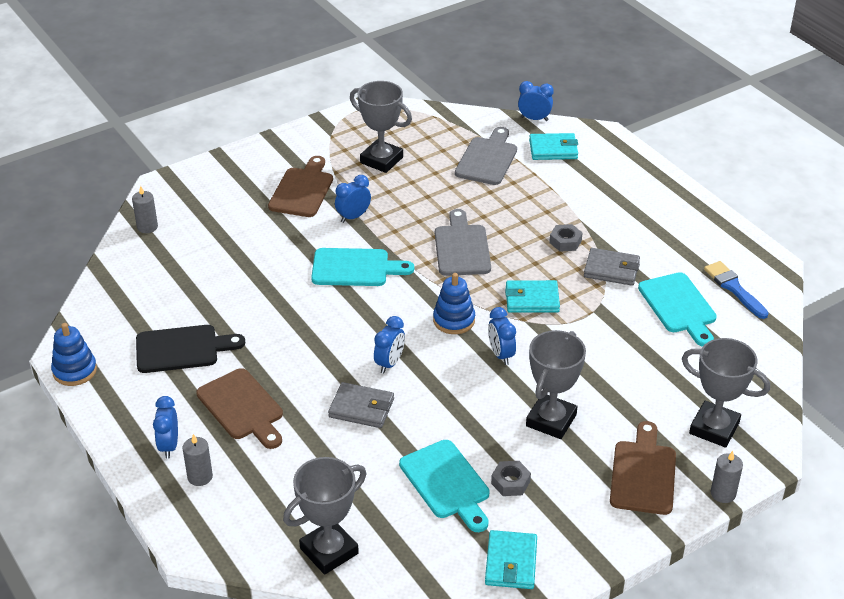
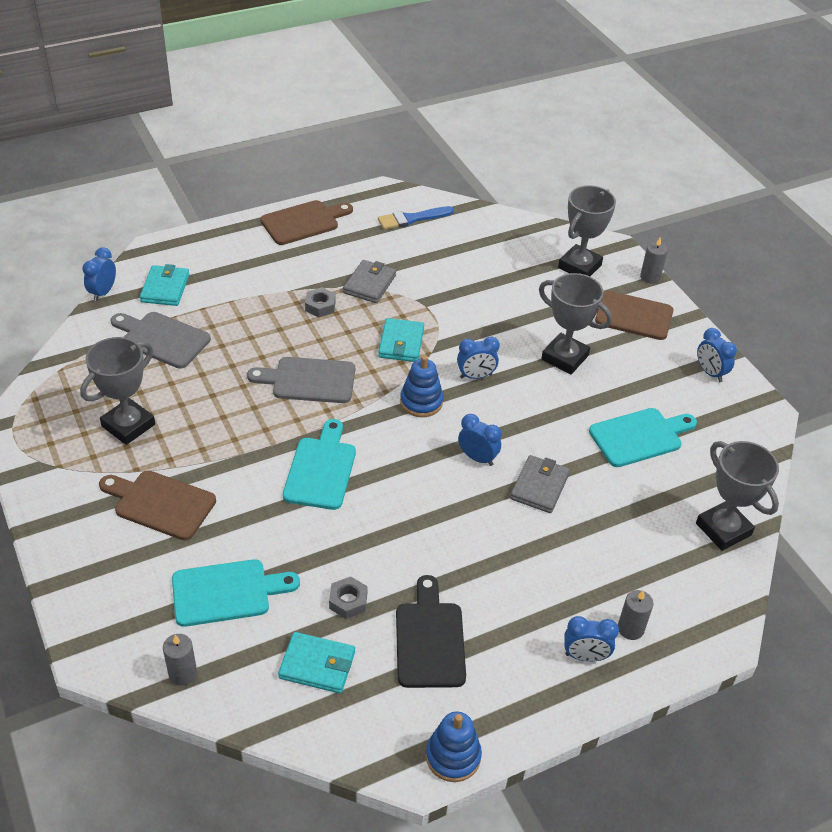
camera: 85 degrees left, 5 degrees up
brown cutting board [196,368,283,449] -> brown cutting board moved to [260,200,353,245]
blue clock [335,175,371,223] -> blue clock moved to [697,328,737,382]
turquoise wallet [485,530,537,589] -> turquoise wallet moved to [278,632,355,693]
grey nut [491,461,531,496] -> grey nut moved to [329,576,368,619]
turquoise cutting board [638,272,717,347] -> turquoise cutting board moved to [172,559,300,627]

